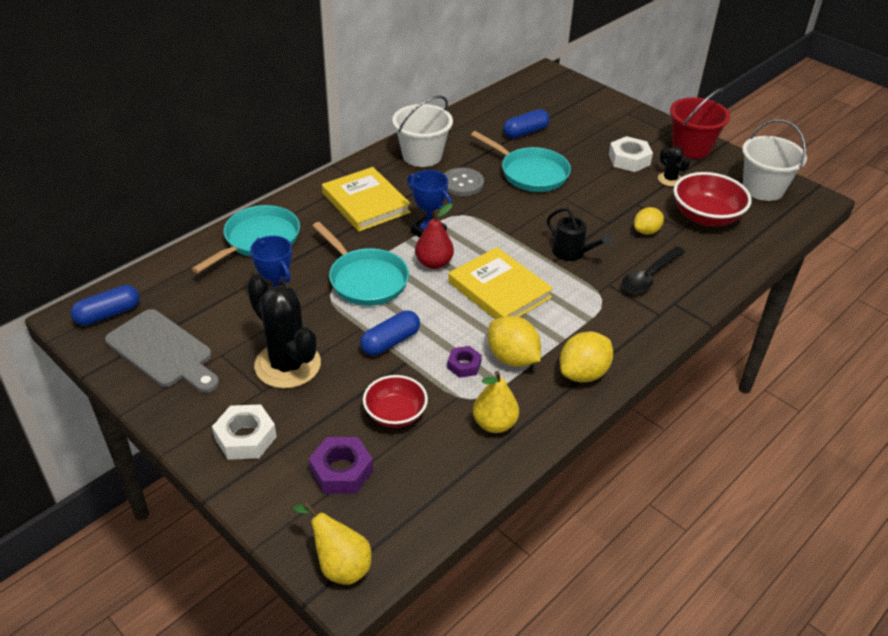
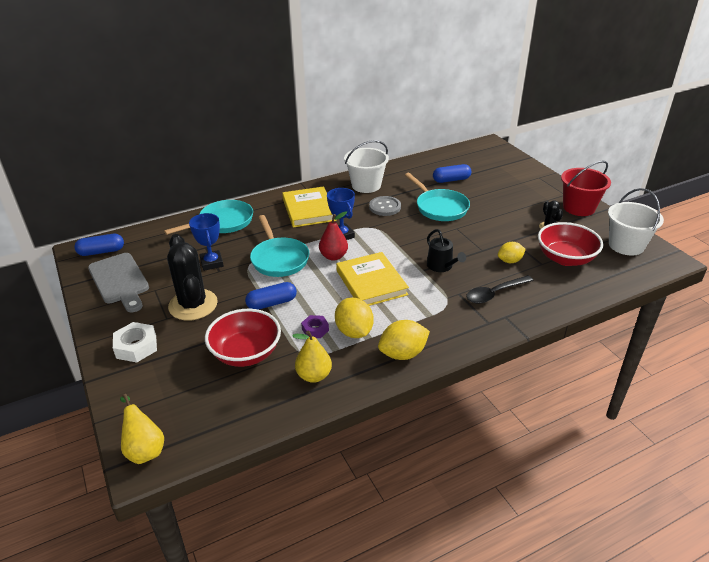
camera: 20 degrees right, 5 degrees down
purple nut [309,437,373,494] -> none
red bowl [363,375,428,428] -> red bowl [205,309,281,367], size x1.50
white nut [609,136,653,172] -> none

